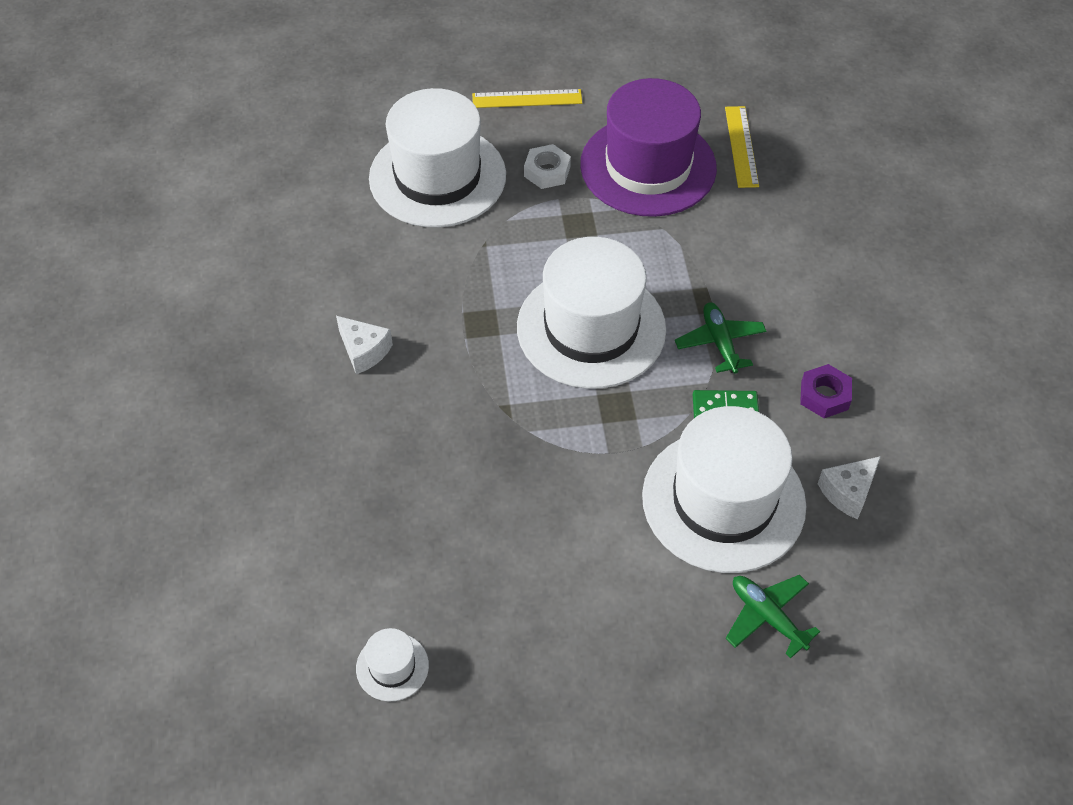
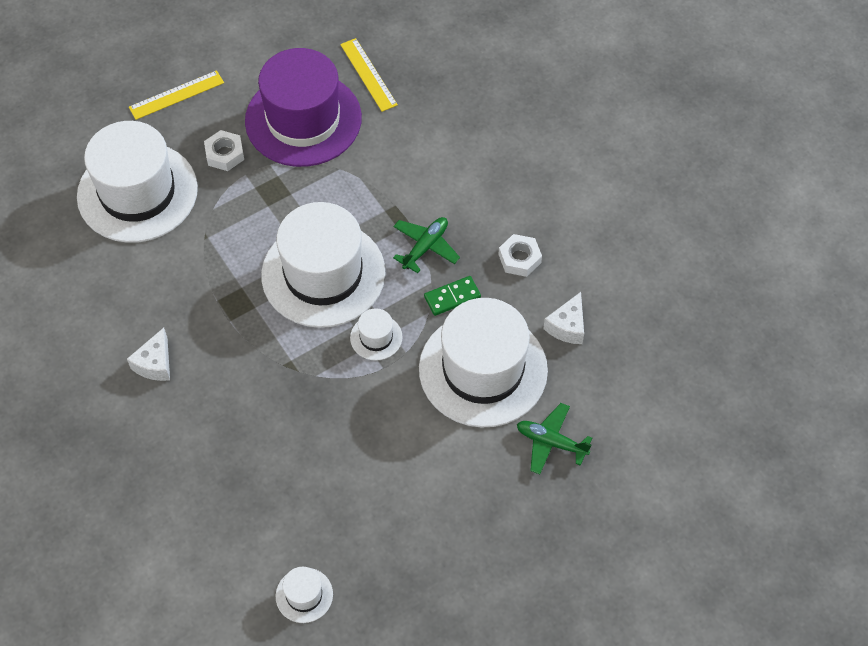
camera: 25 degrees left, 5 degrees up
white cheese [336,316,393,374] -> white cheese turned 90 degrees clockwise [127,328,170,381]
green plane [675,302,766,374] -> green plane turned 75 degrees clockwise [393,217,460,273]
purple nut [800,364,852,418] -> white nut [498,234,542,277]
none -> white hat [350,308,403,361]

